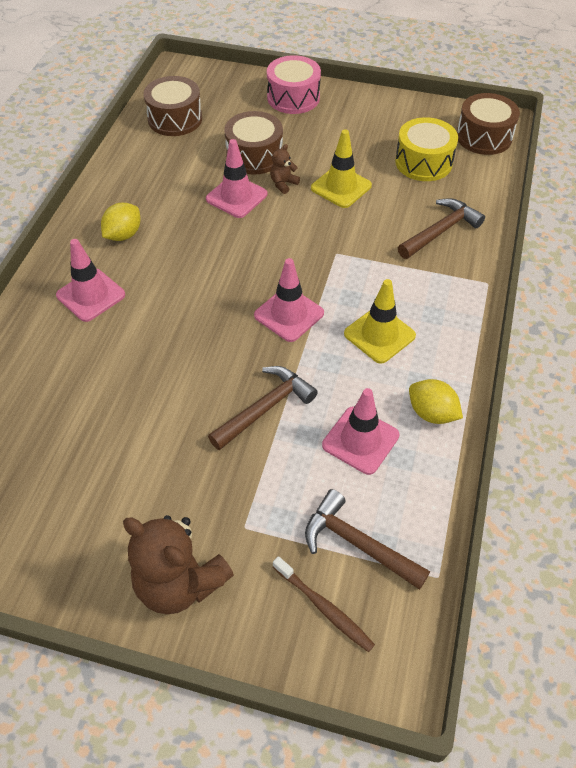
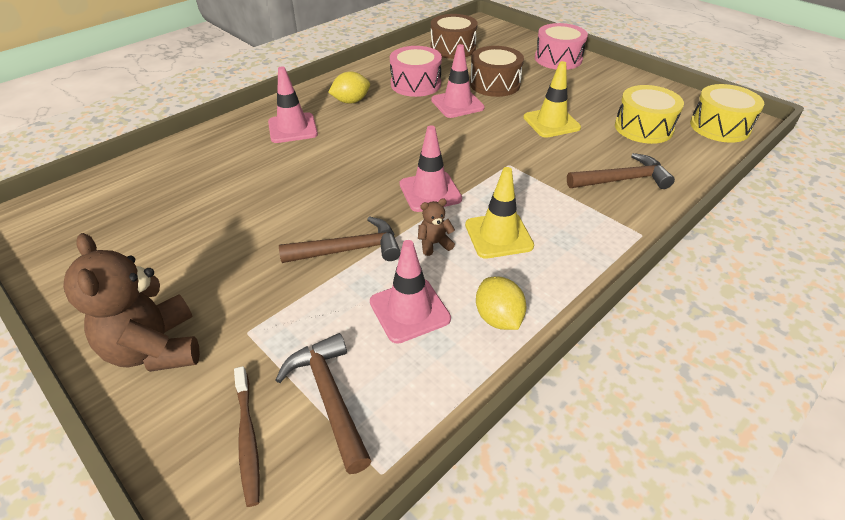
camera: 30 degrees right, 10 degrees down
brown teddy bear [270,144,300,194] -> brown teddy bear moved to [418,198,455,256]
brown drum [457,93,520,155] -> yellow drum [690,84,764,143]
none -> pink drum [390,46,442,97]

